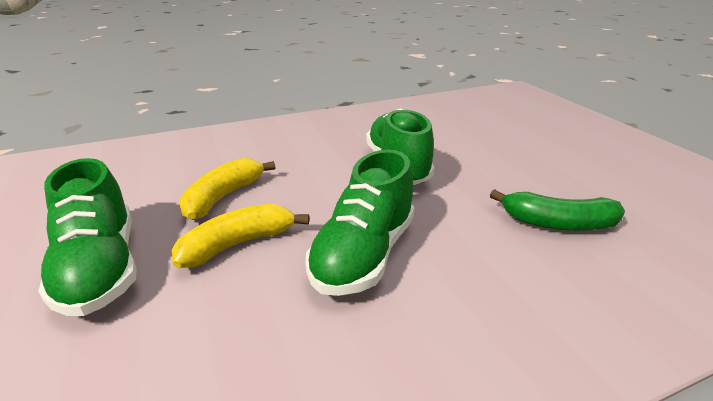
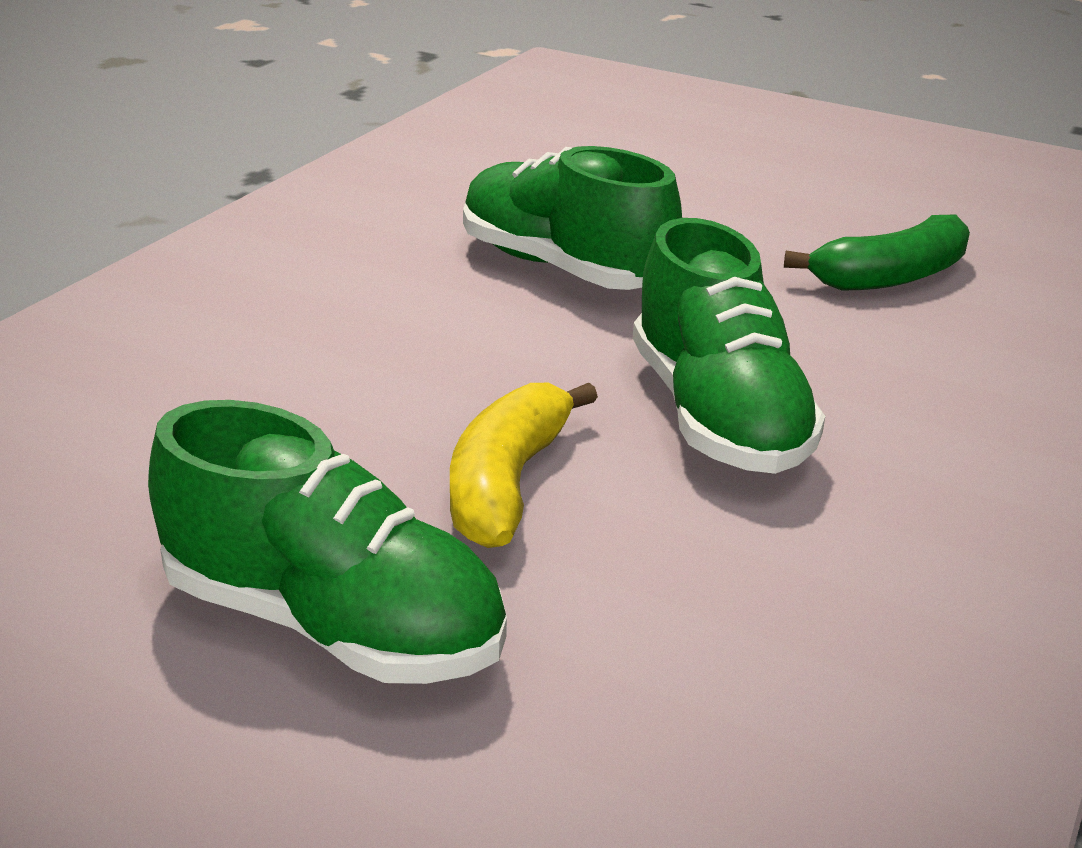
camera: 40 degrees left, 0 degrees up
yellow banana [179,158,275,220] -> none

